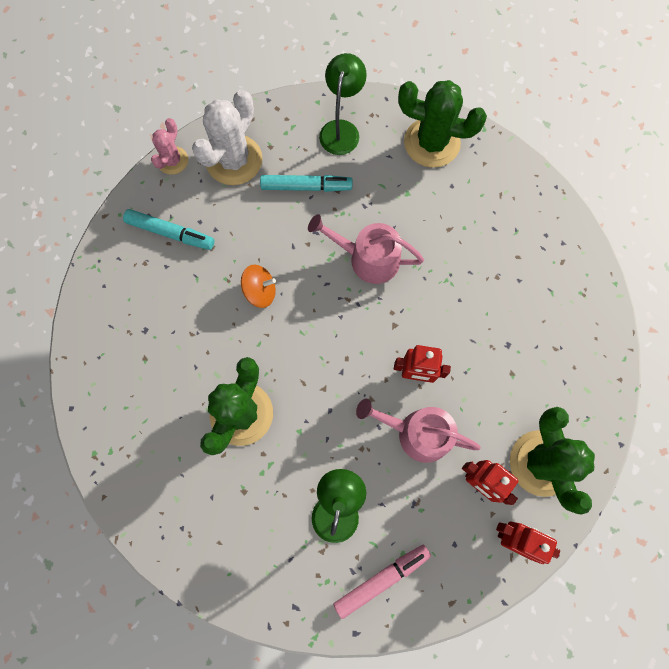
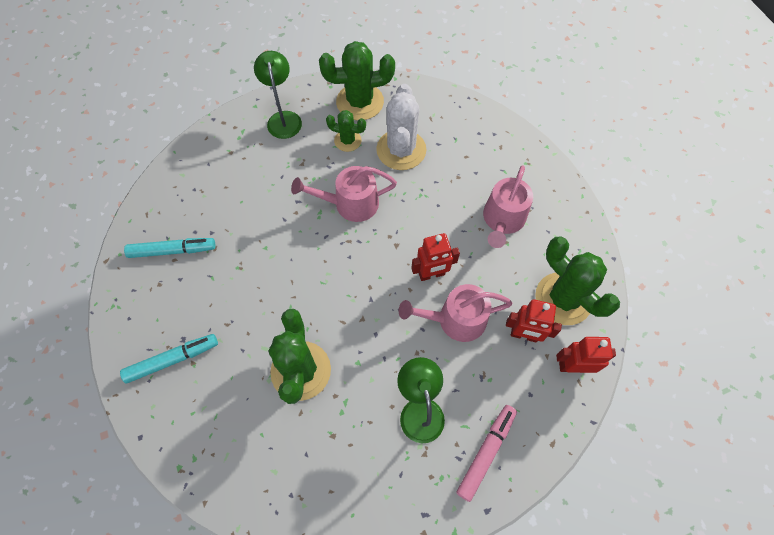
camera: 25 degrees left, 10 degrees down
pink cactus [151,118,188,175] -> none
white cactus [192,89,263,185] -> white cactus moved to [376,84,426,170]
orange spinning top [241,265,276,308] -> none
turquoise marker [260,175,353,192] -> turquoise marker moved to [120,334,218,383]
none -> green cactus [326,110,366,152]
none -> pink watering can [483,165,533,248]

